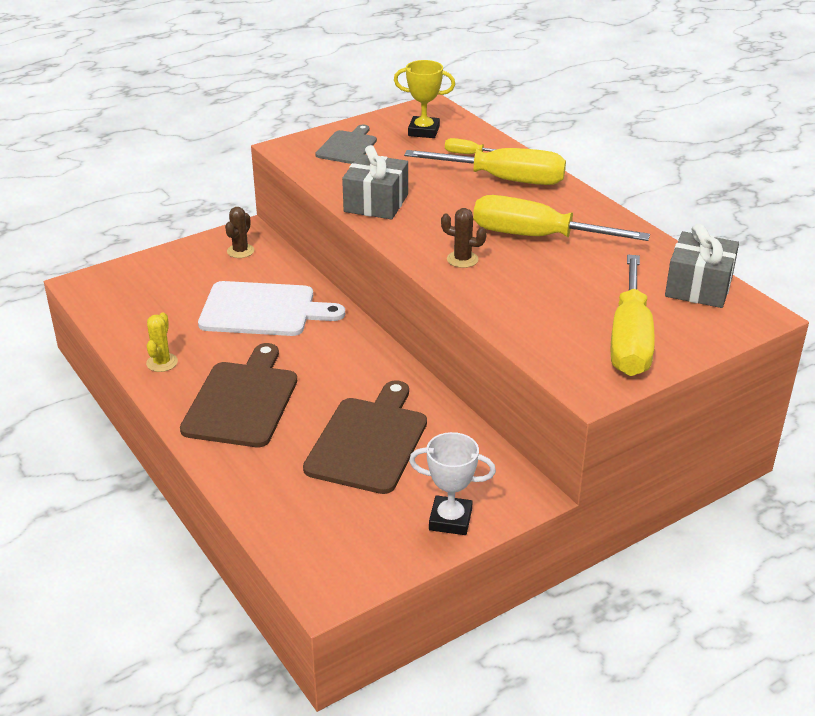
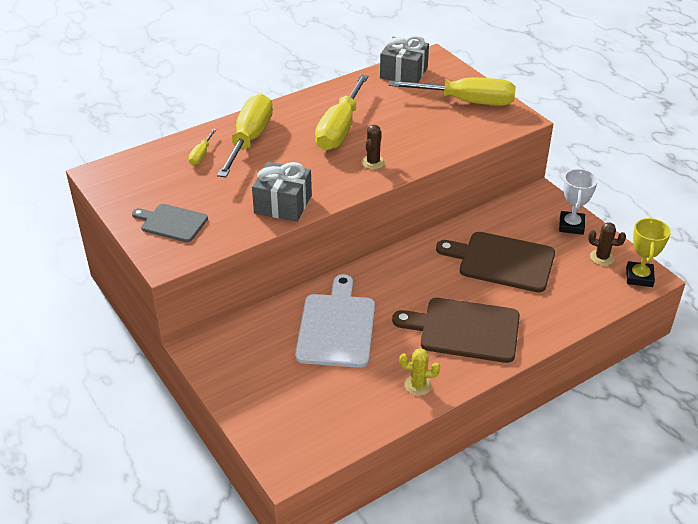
camera: 90 degrees left, 5 degrees up
brown cactus [225,207,254,258] -> brown cactus moved to [588,222,626,266]
yellow trophy [394,60,455,138] -> yellow trophy moved to [626,217,671,287]

